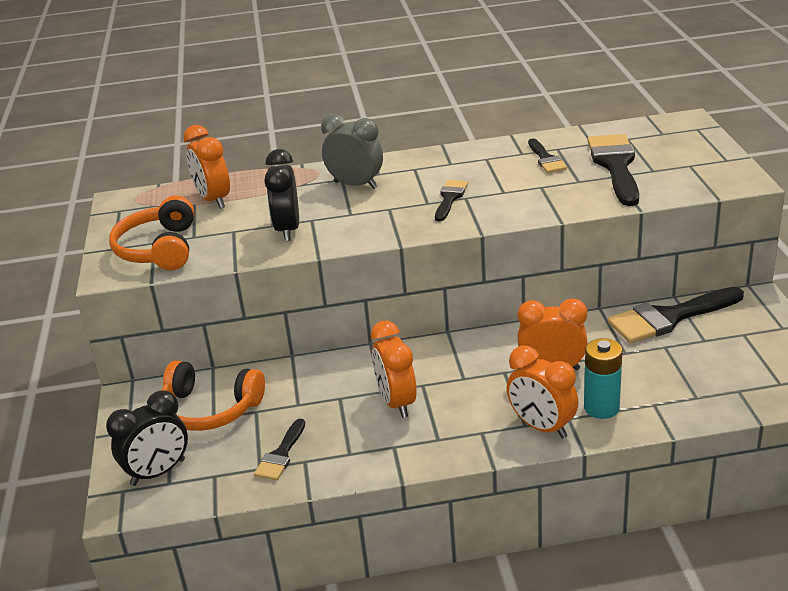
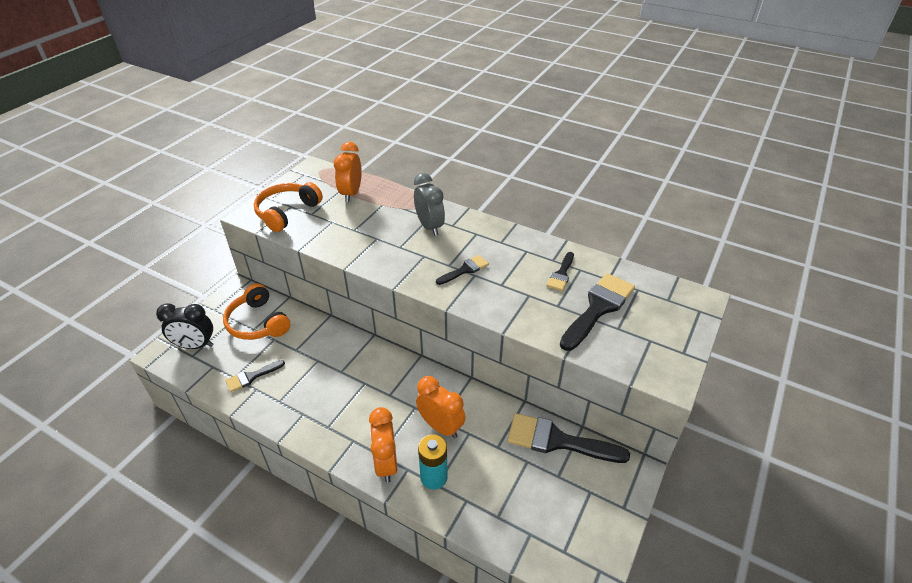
camera: 35 degrees right, 10 degrees up
black clock [264,149,299,241] -> none
orange clock [371,321,417,418] -> none

